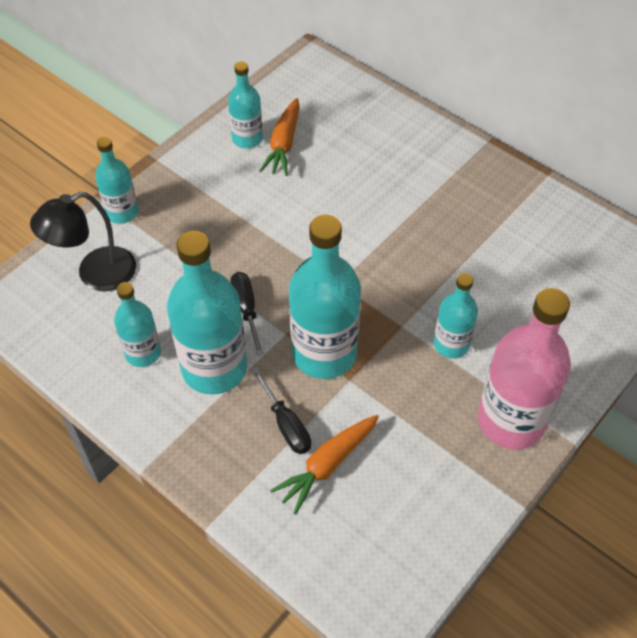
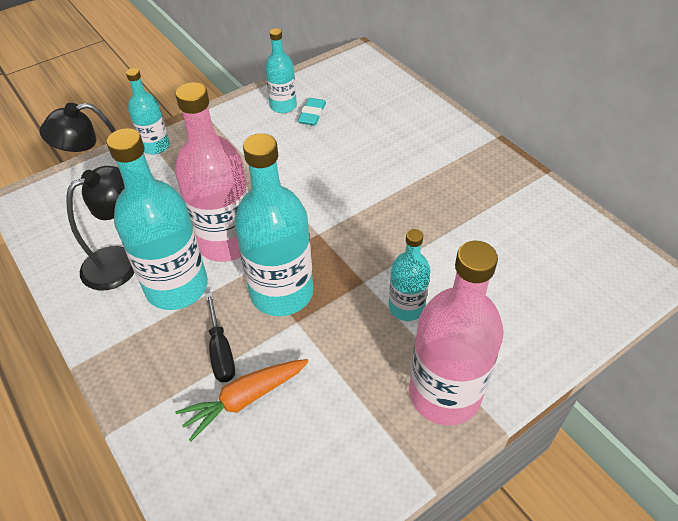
camera: 15 degrees right, 5 degrees down
turquoise bottle [114,282,161,367] -> black lamp [66,166,134,291]
black screwdriver [231,272,263,355] -> pink bottle [175,82,249,262]
orange carrot [259,98,300,176] -> turquoise eraser [298,98,326,126]

